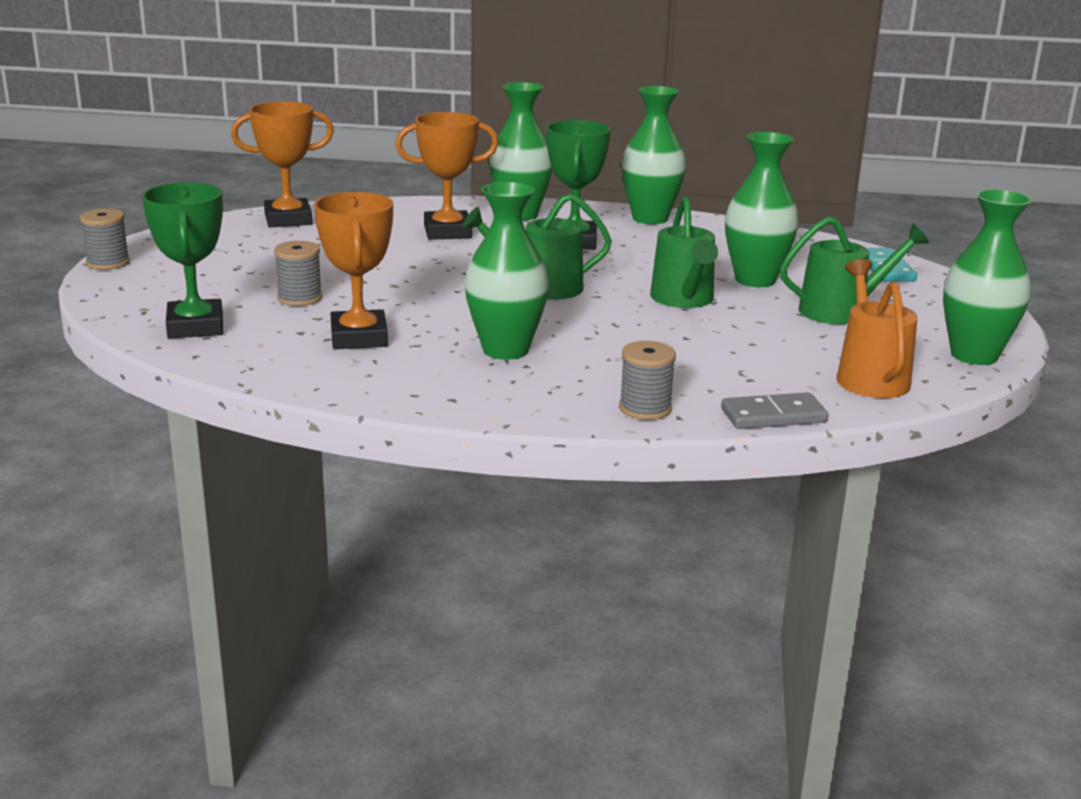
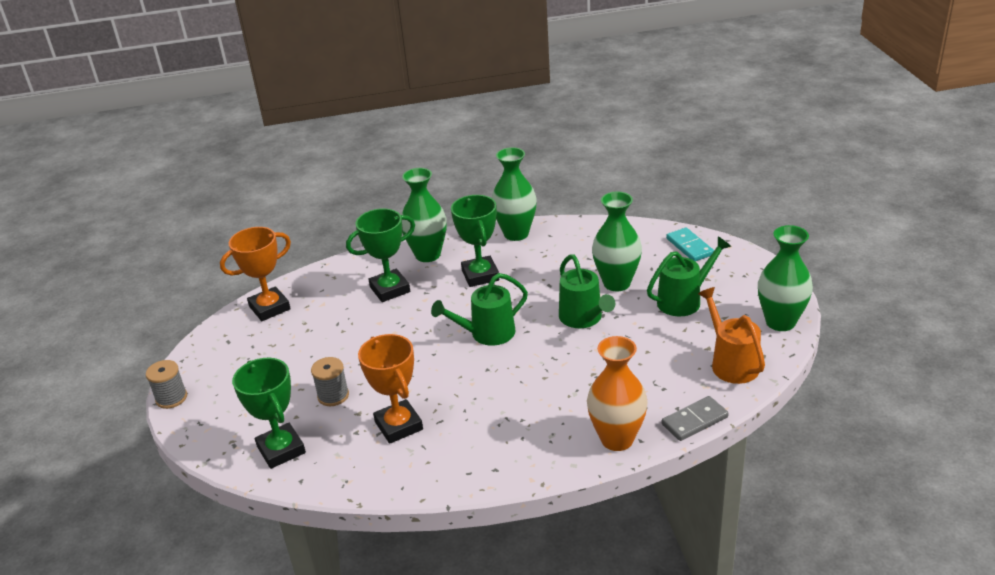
camera: 15 degrees left, 10 degrees up
orange trophy [395,112,498,240] -> green trophy [346,209,415,302]
green vase [464,181,549,360] -> none
grey spool [619,341,676,420] -> orange vase [587,336,648,451]

